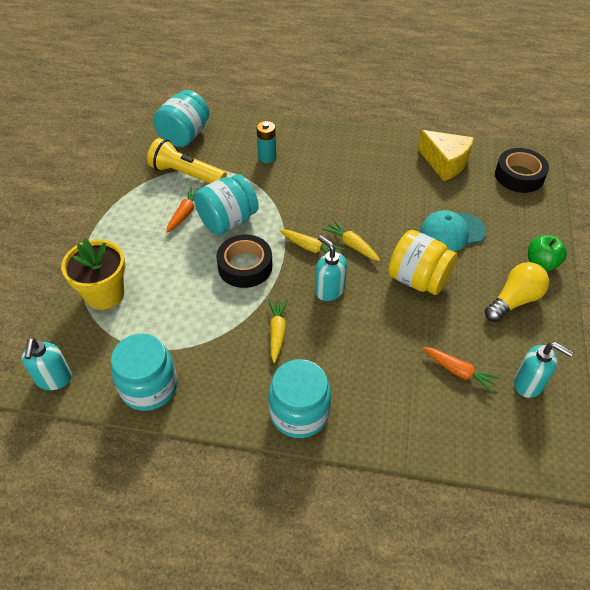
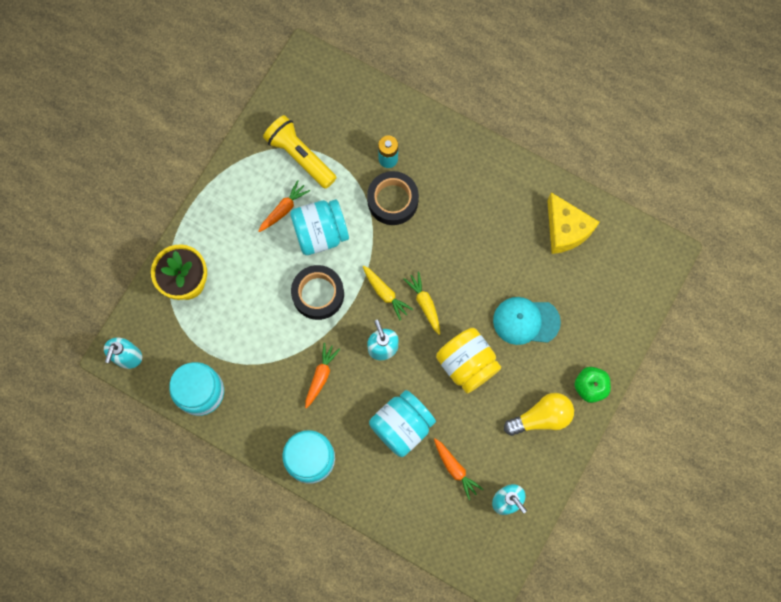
camera: 20 degrees right, 25 degrees up
turquoise jar [153,90,209,147] -> turquoise jar moved to [369,390,436,457]
yellow carrot [269,299,288,363] -> orange carrot [305,343,340,409]
black tape [495,148,549,193] -> black tape moved to [367,171,419,225]

